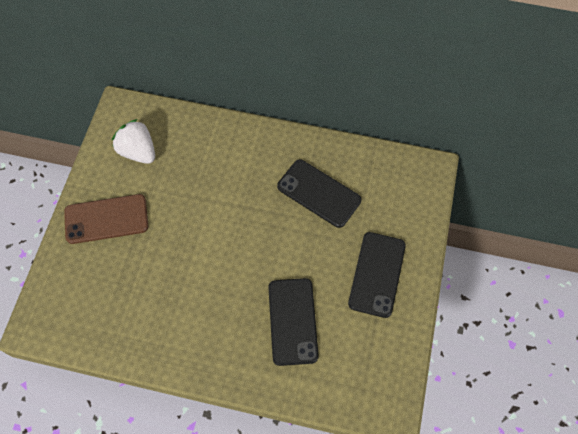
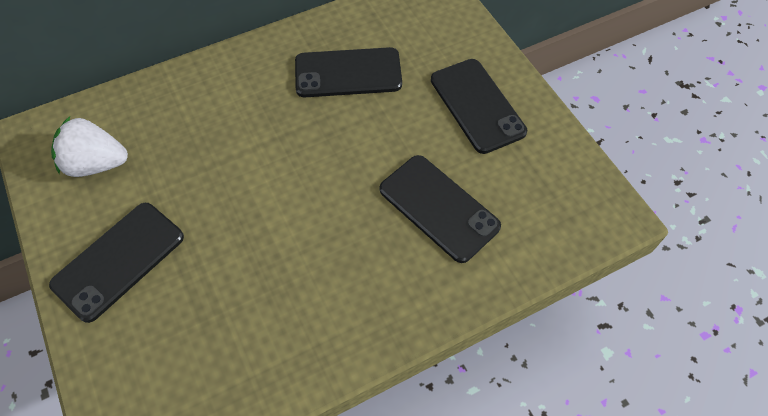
camera: 40 degrees left, 5 degrees down
brown phone [64,194,148,244] -> black phone [49,203,184,323]

